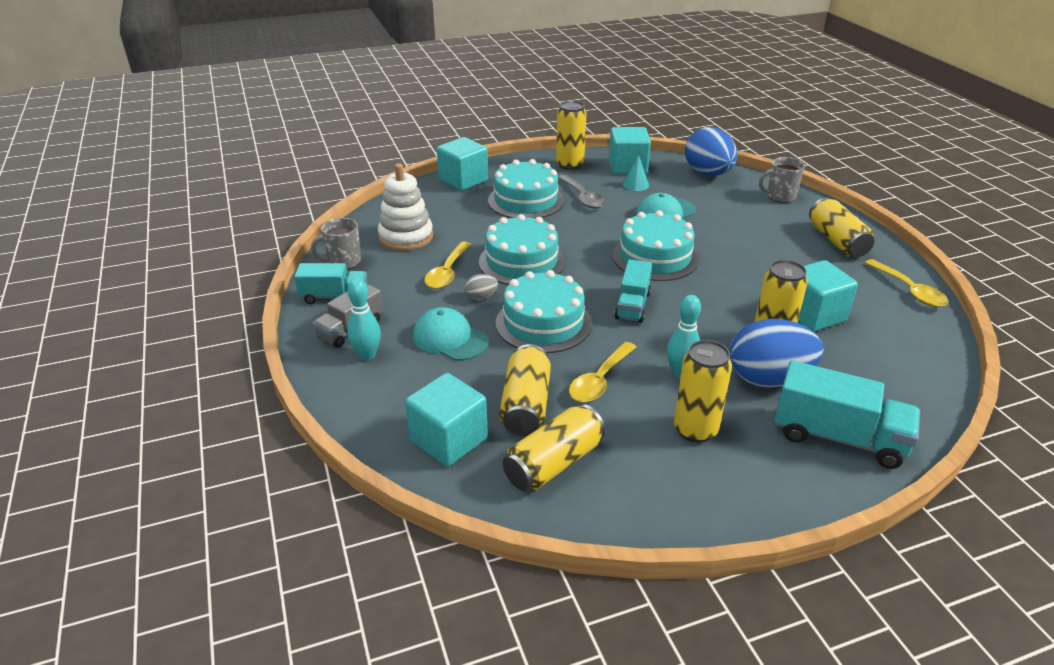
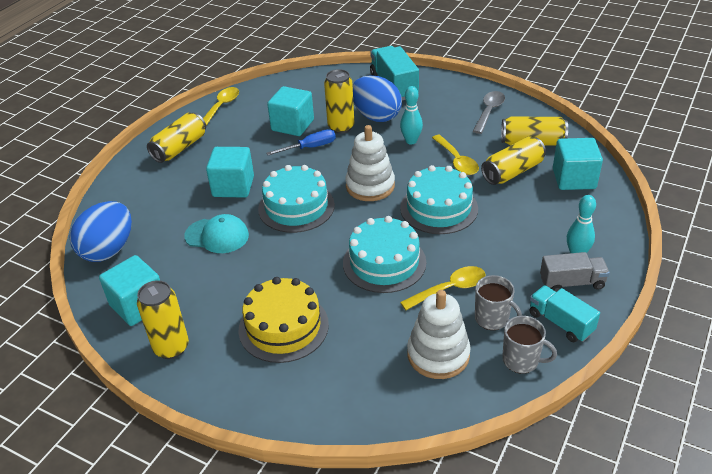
camera: 130 degrees left, 5 degrees up
turquoise cap [413,307,489,361] -> none
turquoise cube [437,137,488,191] -> turquoise cube moved to [206,147,254,198]
grey egg [464,274,498,300] -> none
turquoise cake [488,159,564,219] -> yellow cake [239,277,329,363]
grey spoon [558,175,605,208] -> grey spoon moved to [473,91,505,134]
yellow spoon [569,342,636,402] -> yellow spoon turned 75 degrees clockwise [432,135,479,175]
turquoise truck [614,259,652,323] -> white stacking toy [345,125,395,201]
turquoise cone [623,155,649,191] -> none
yellow can [674,340,732,443] -> none
grey mug [759,157,805,203] -> grey mug moved to [475,275,522,330]
none -> blue screwdriver [267,129,336,155]

